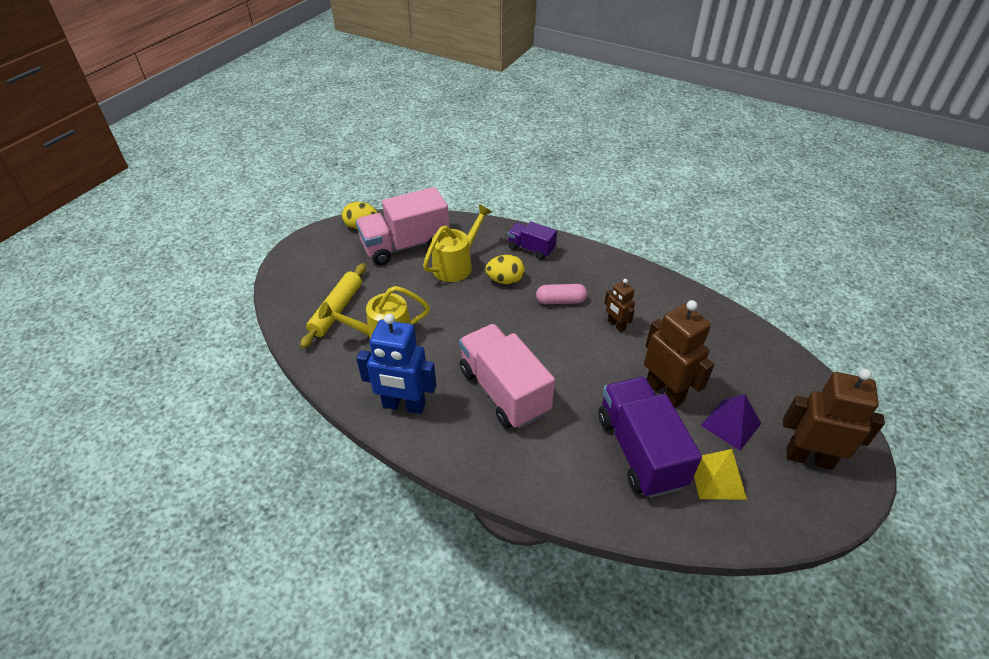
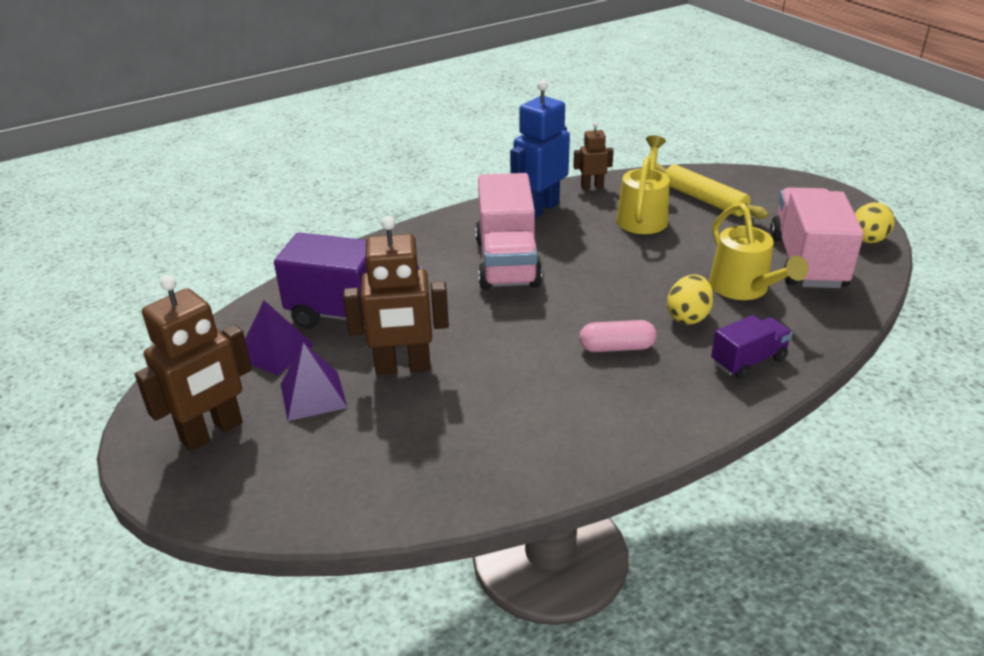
camera: 120 degrees right, 10 degrees down
pink truck [459,324,555,429] -> pink truck turned 90 degrees clockwise [475,173,542,290]
pink capsule [536,284,587,304] -> pink capsule turned 60 degrees clockwise [579,320,656,352]
brown robot [605,279,635,332] -> brown robot moved to [573,122,614,189]
yellow pyramid [694,449,747,499] -> purple pyramid [245,300,314,375]

